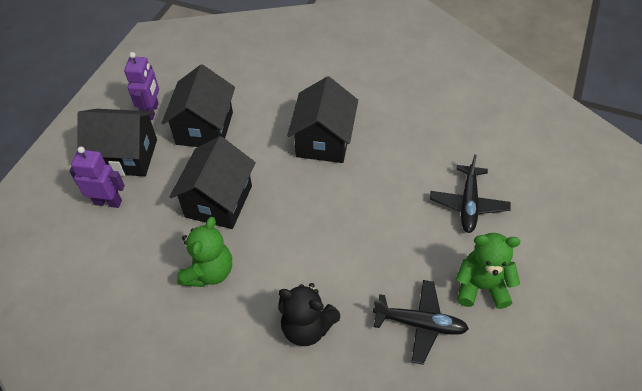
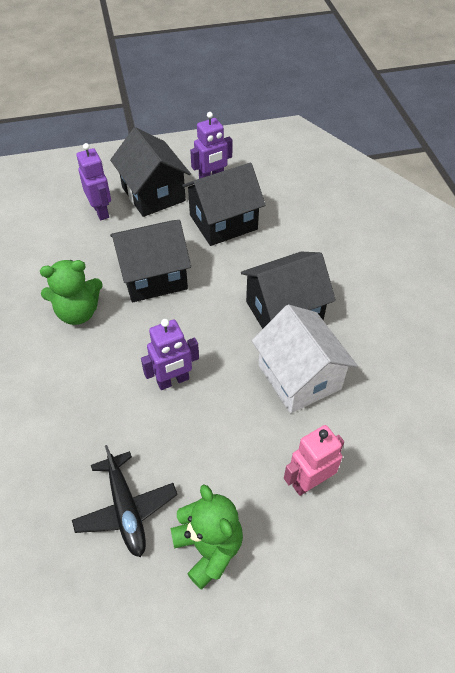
camera: 55 degrees right, 0 degrees up
black teddy bear [278,283,340,346] -> none
black plane [430,154,511,233] -> pink robot [284,425,344,496]
none -> purple robot [141,319,199,390]
none -> white house [252,305,358,413]

